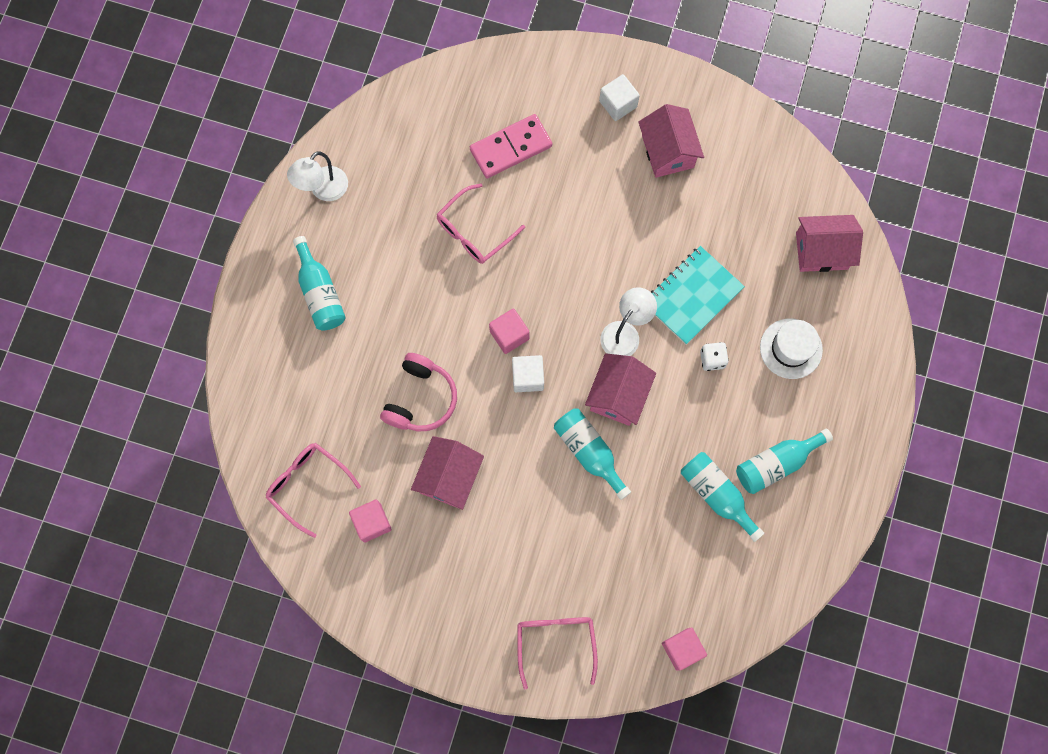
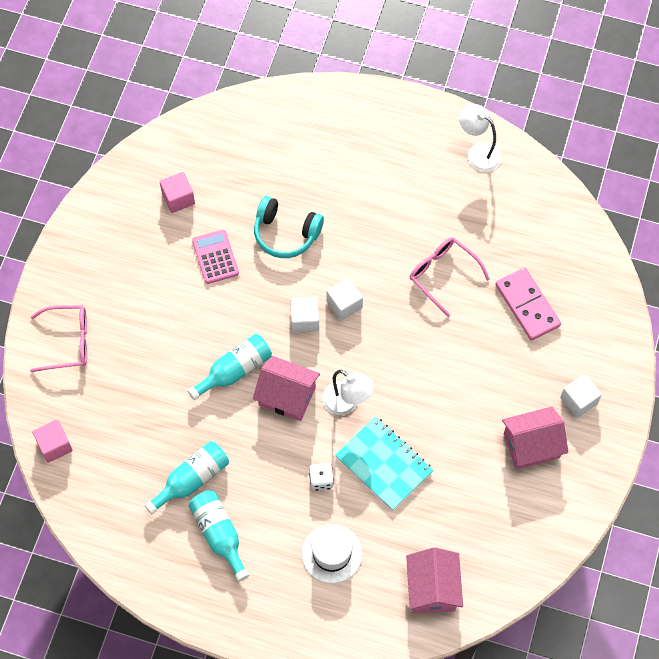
camera: 90 degrees right, 10 degrees down
pink glasses [265,443,361,538] -> none
turquoise bottle [293,236,346,331] -> none
pink headphones [380,353,457,431] -> turquoise headphones [254,196,324,258]
pink house [411,436,484,510] -> pink calculator [192,230,239,284]
pink cube [489,308,529,354] -> white cube [326,278,363,321]

